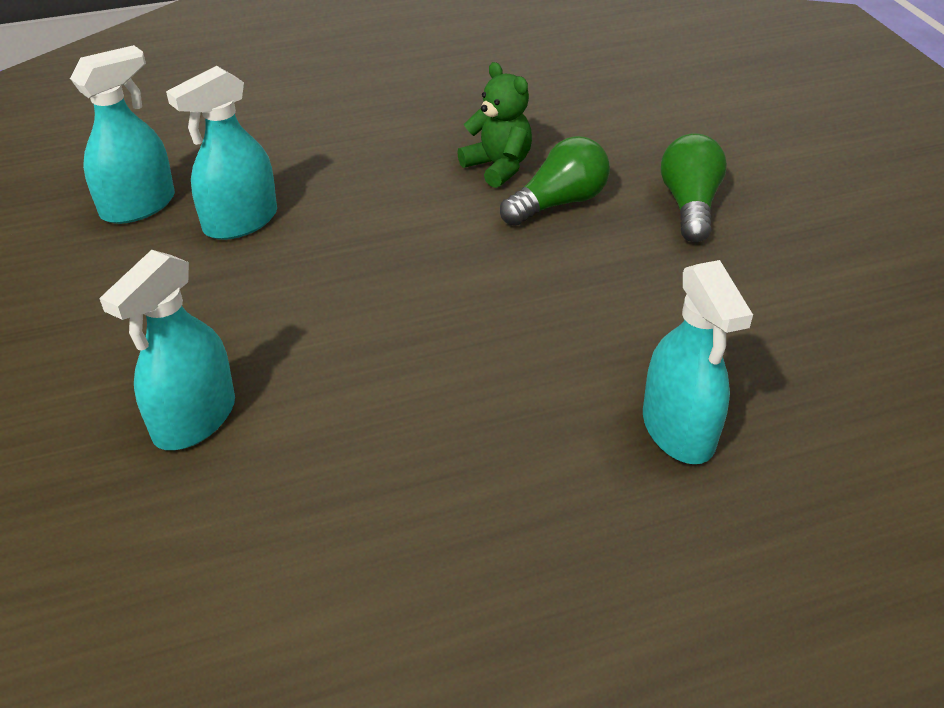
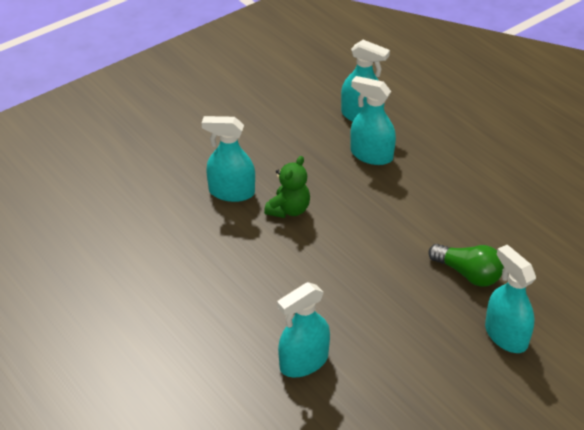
camera: 70 degrees right, 0 degrees up
green teddy bear [457,62,532,188] -> green teddy bear moved to [264,156,310,218]
green light bulb [661,133,727,242] -> turquoise spray bottle [485,245,536,353]

